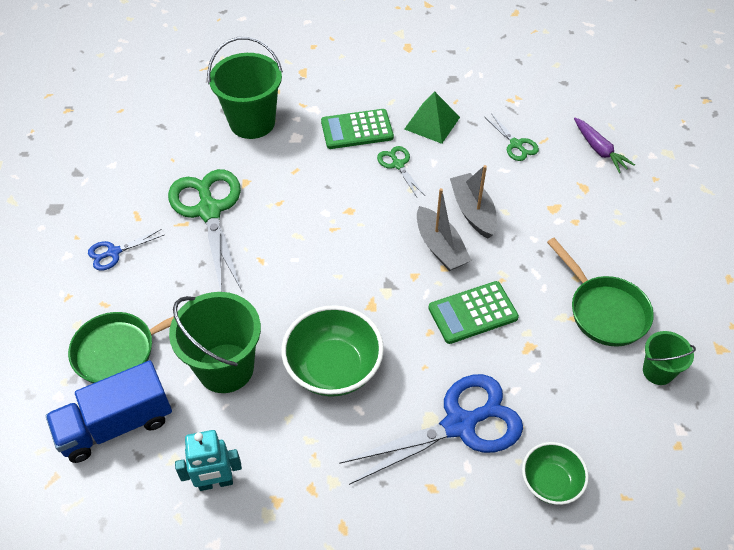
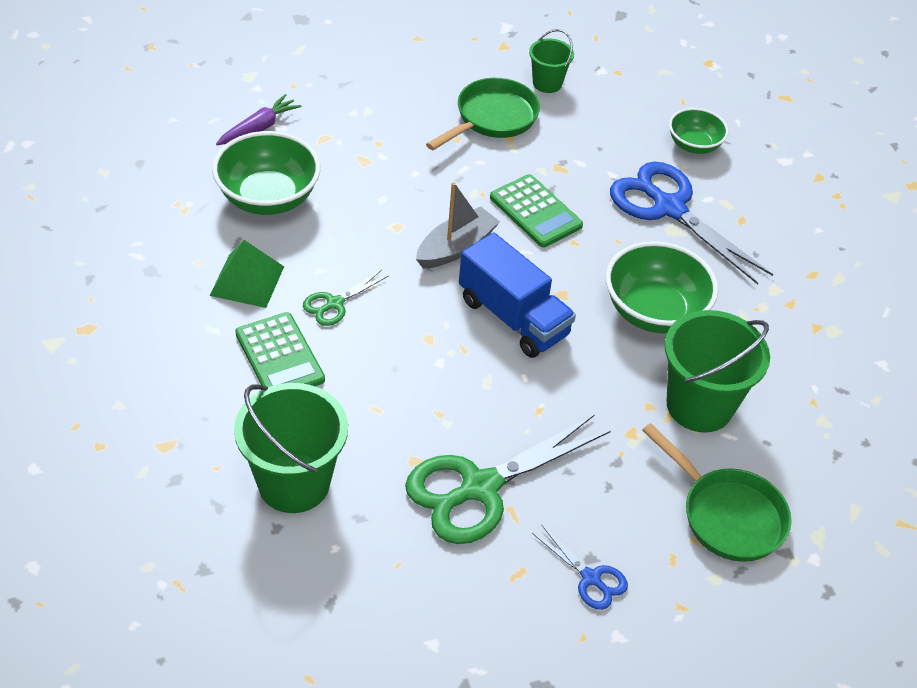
camera: 110 degrees left, 5 degrees down
blue truck [46,361,172,463] -> blue truck moved to [459,232,576,358]
turquoise robot [175,430,242,491] -> none
grey boat [450,165,497,238] -> none
green scissors [485,113,539,161] -> green bowl [212,131,321,215]

